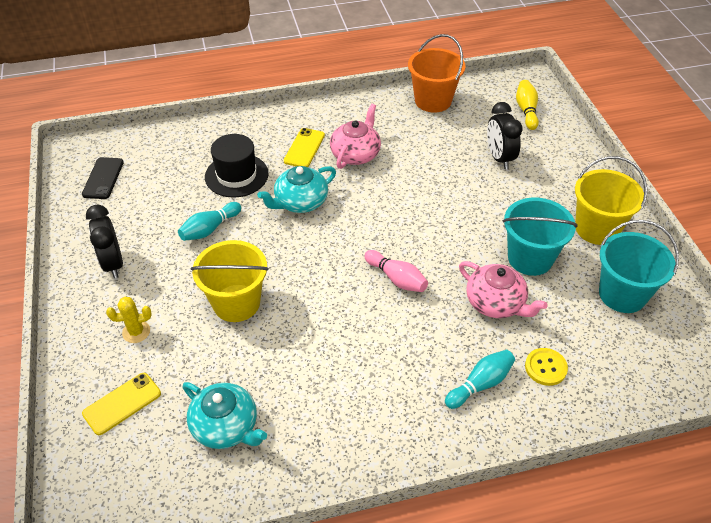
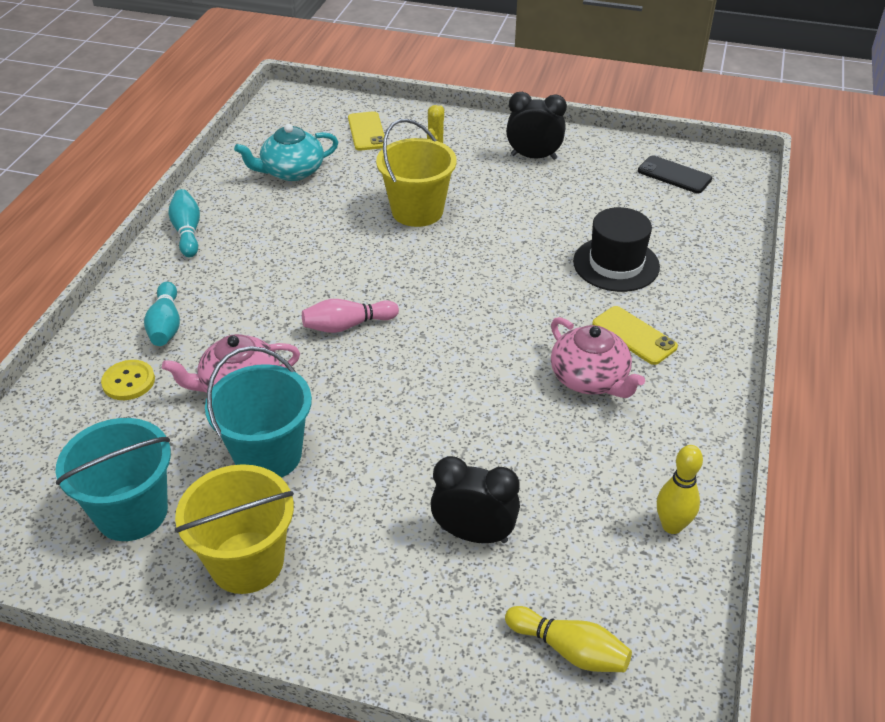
camera: 120 degrees right, 5 degrees down
turquoise bowling pin [178,202,241,241] -> turquoise bowling pin moved to [168,189,200,257]
turquoise teapot [257,166,336,213] -> none
orange bucket [408,34,465,113] -> yellow bowling pin [657,445,703,534]

